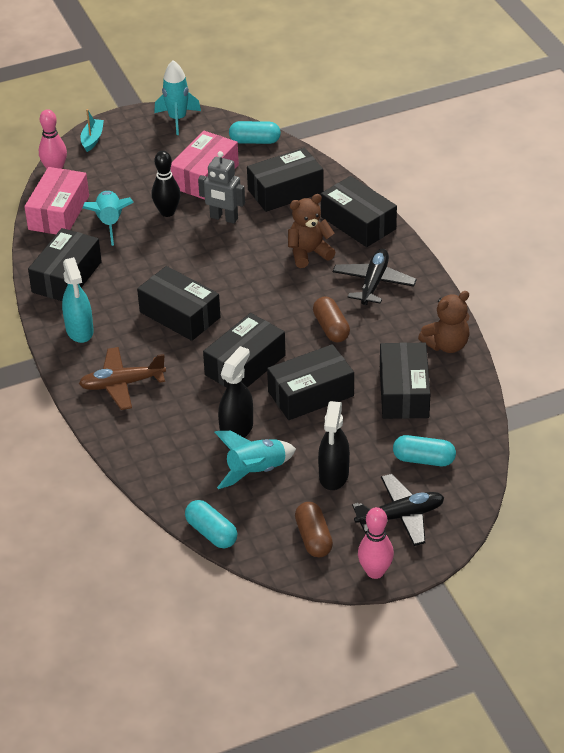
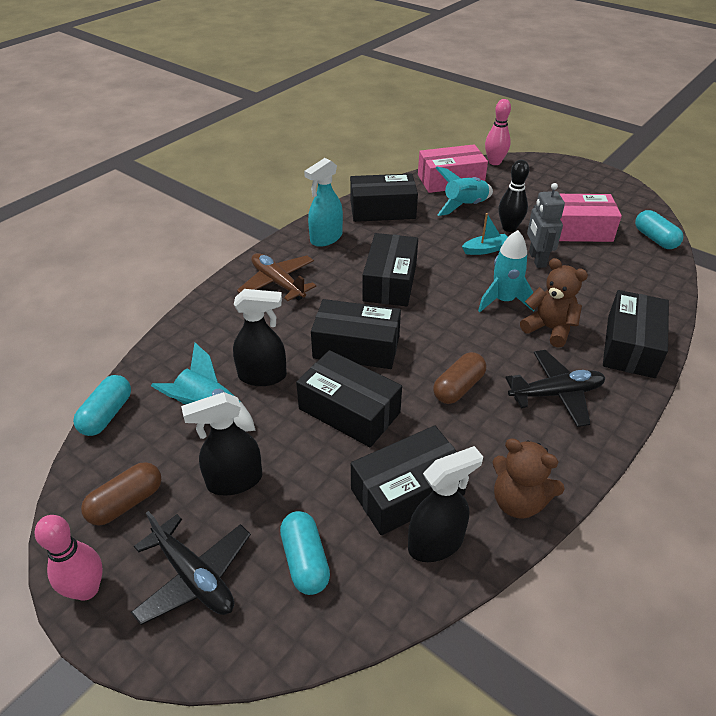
camera: 60 degrees right, 0 degrees up
turquoise boat [81,109,104,152] -> turquoise boat moved to [462,213,508,255]
turquoise rocket [154,60,201,135] -> turquoise rocket moved to [478,230,535,312]
black box [247,148,324,212] -> none
none -> black spray bottle [408,446,483,562]

